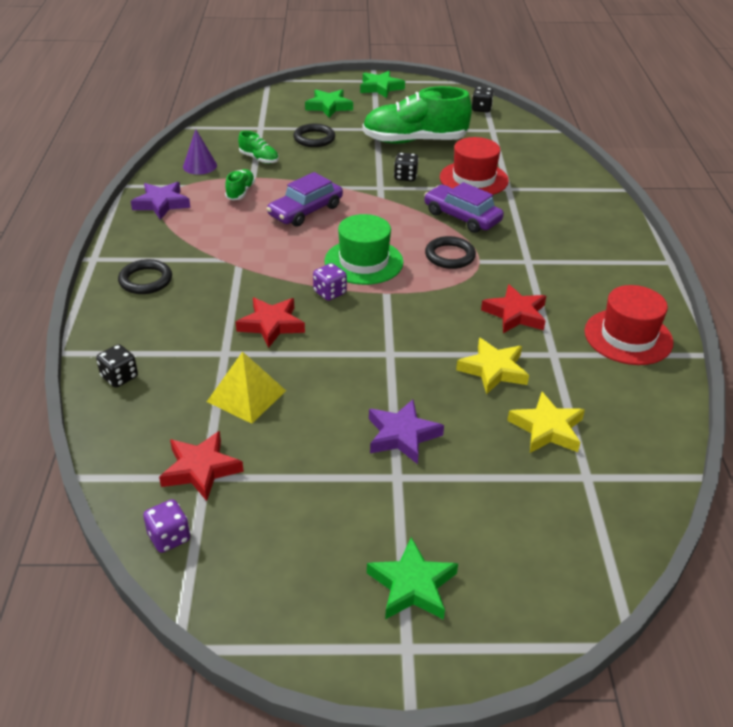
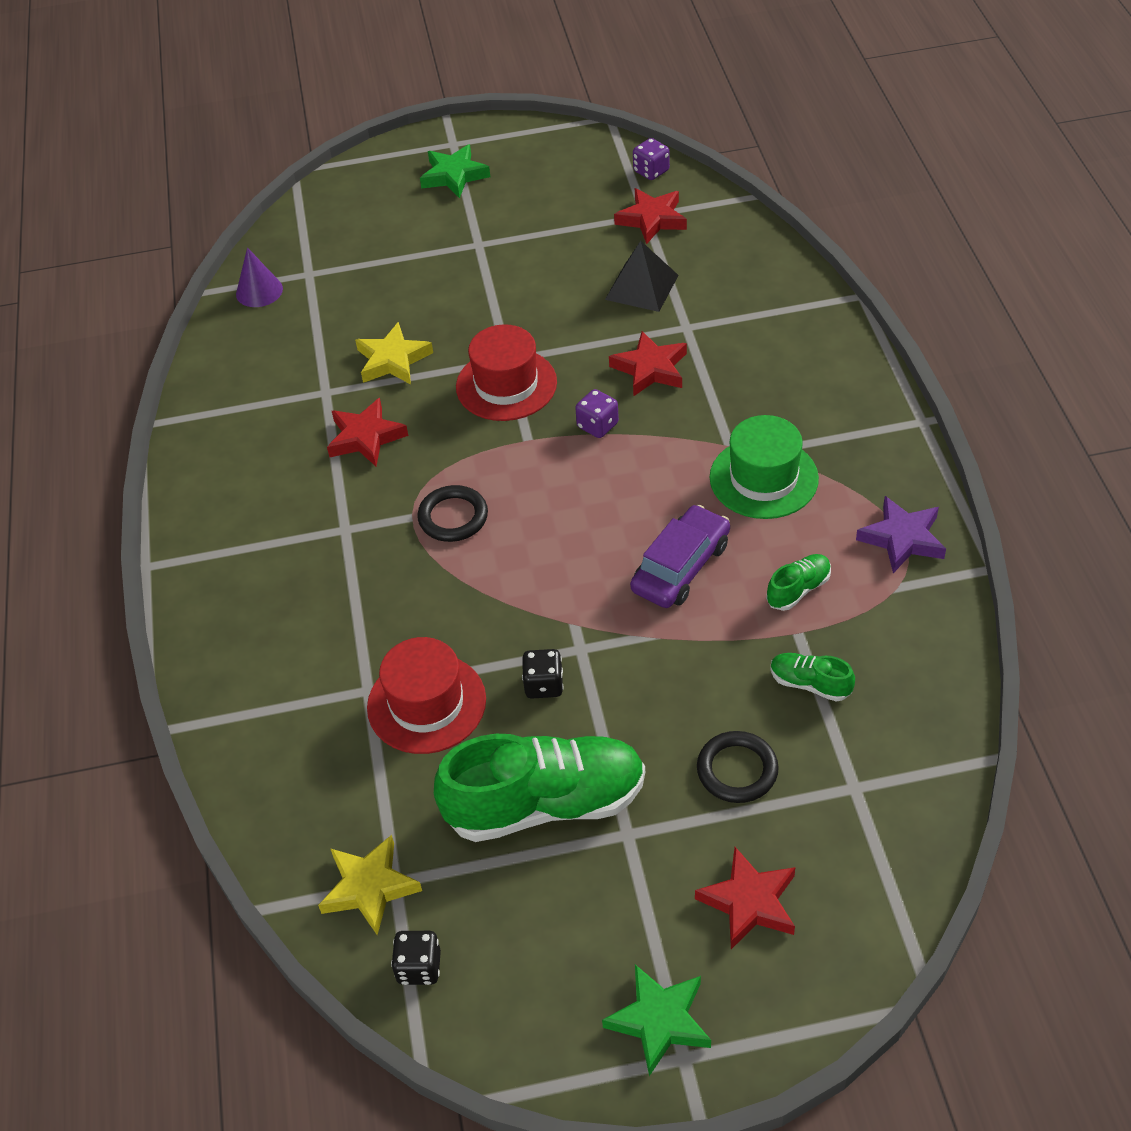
camera: 175 degrees right, 10 degrees up
black dice [96,344,138,388] -> none
black ring [118,259,172,294] -> none
purple cone [183,129,217,174] -> purple cone moved to [236,247,283,307]
yellow pyramid [207,352,286,424] -> black pyramid [605,241,679,312]
green shoe [225,169,255,200] -> green shoe turned 135 degrees counterclockwise [766,554,831,611]
green star [305,89,353,118] -> red star [695,847,795,949]
green hat [325,214,403,285] -> green hat moved to [710,415,819,519]
purple star [369,399,444,464] -> none
purple car [424,182,504,233] -> none
yellow star [507,392,585,453] -> yellow star moved to [318,835,422,935]
red hat [584,285,673,365] -> red hat moved to [456,324,557,421]

